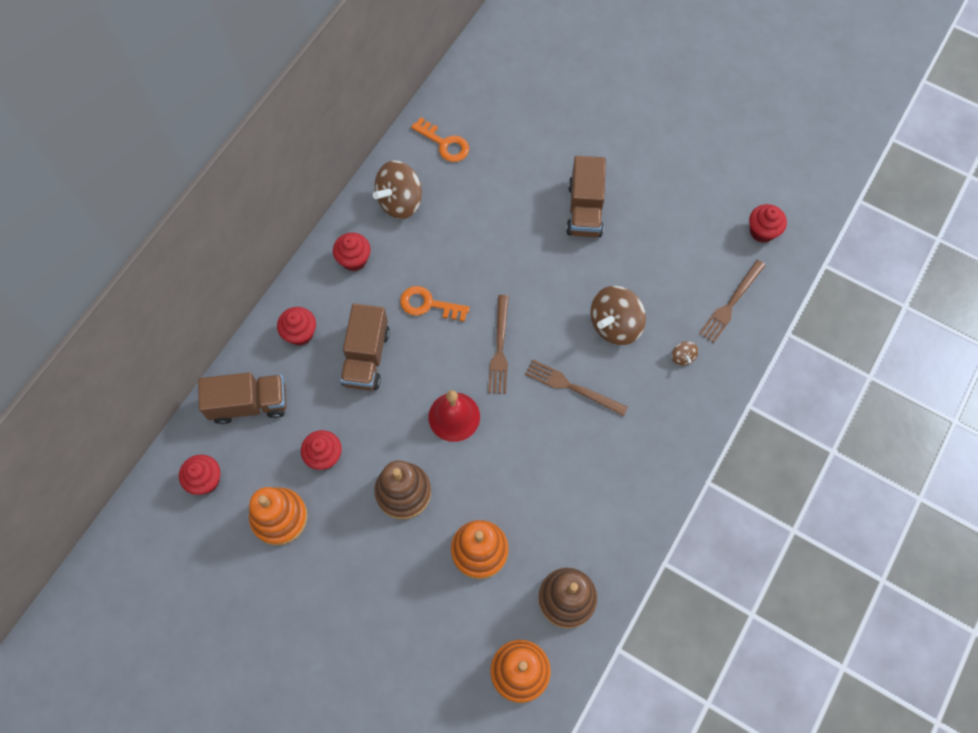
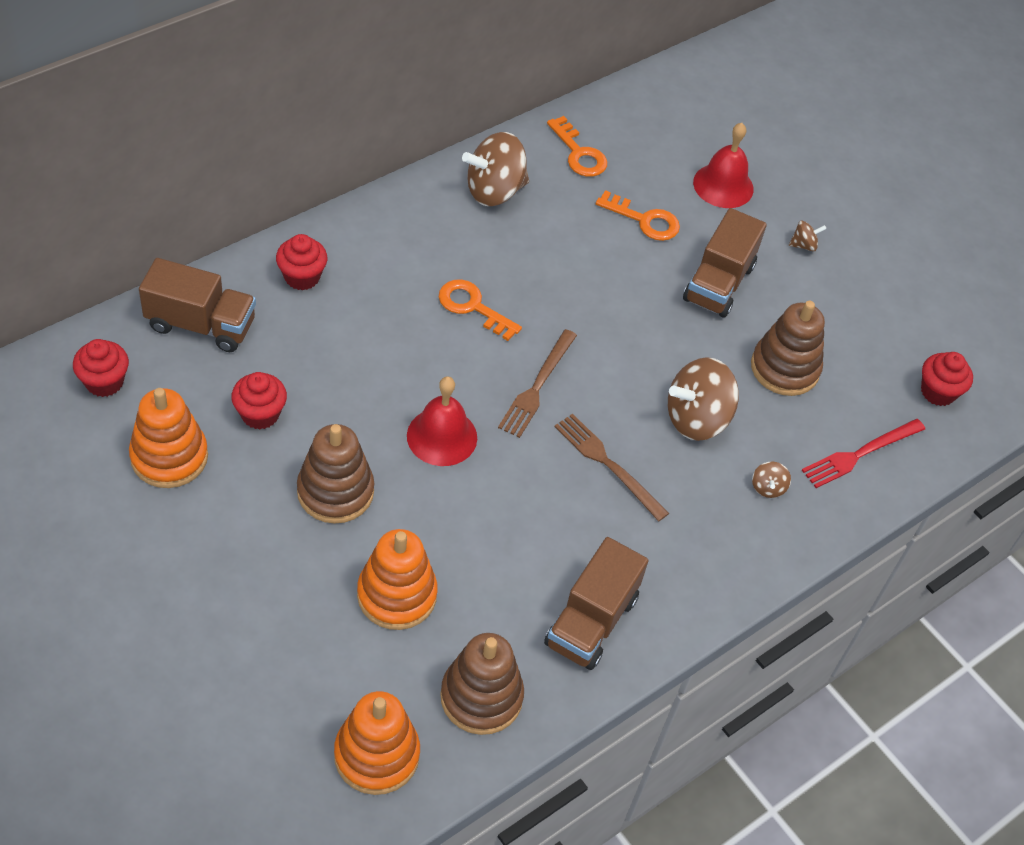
camera: 15 degrees right, 15 degrees down
red cupcake [333,233,371,271] -> none
brown truck [340,303,390,391] -> brown truck moved to [544,537,649,670]
brown fork [699,260,766,343] -> red fork [802,419,925,488]
none -> orange key [596,190,680,241]
none -> red bell [693,123,754,208]
none -> brown stacking toy [751,300,825,396]
none -> brown spinning top [789,221,826,251]

